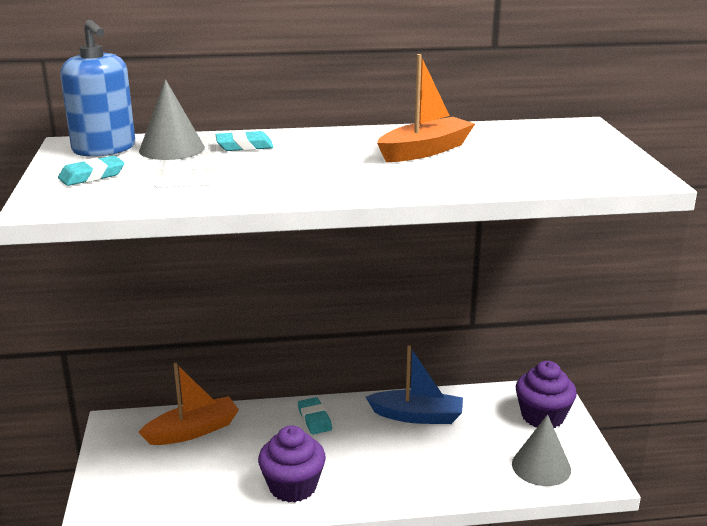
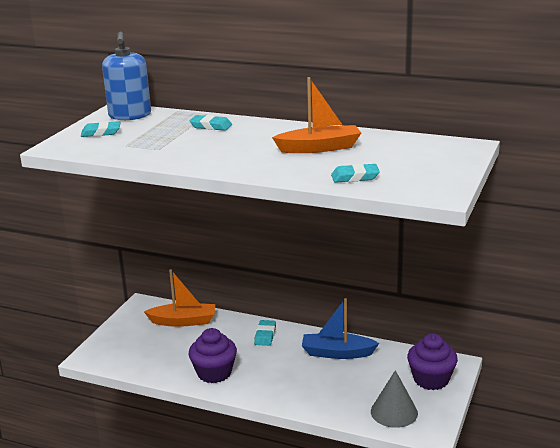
camera: 30 degrees right, 0 degrees up
grey cone [139,79,205,160] -> none
blue boat [366,345,463,424] -> blue boat turned 150 degrees clockwise [302,298,379,359]
none -> turquoise eraser [331,164,380,183]

